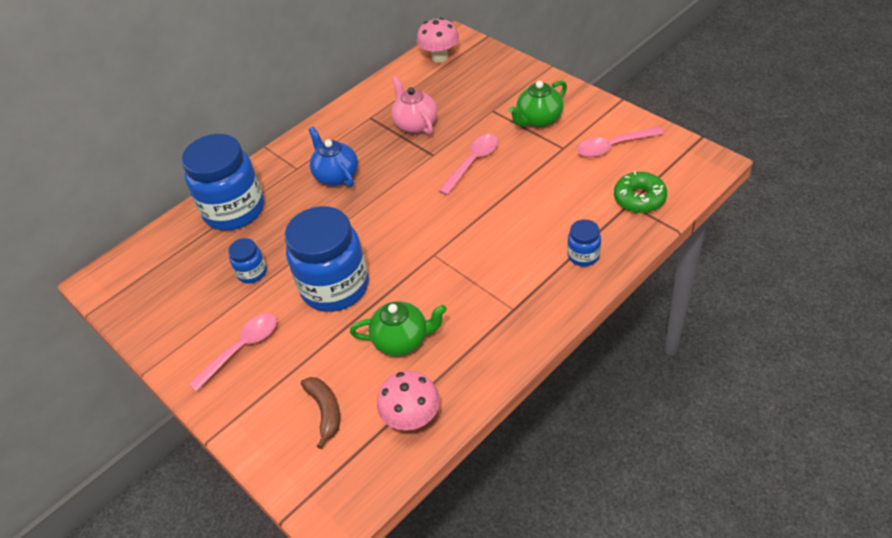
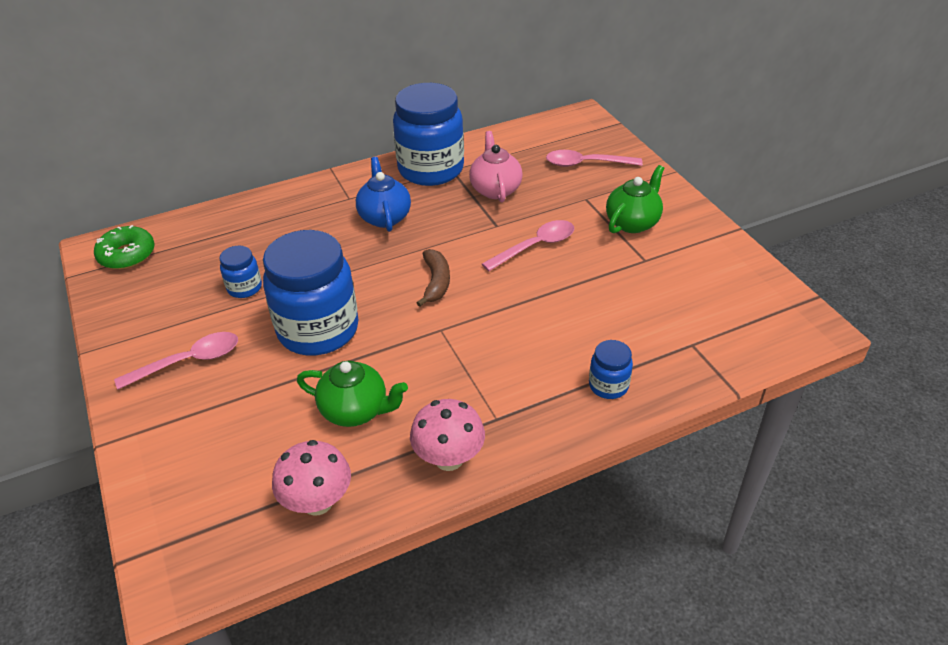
camera: 15 degrees right, 5 degrees down
blue jar [181,134,264,231] -> blue jar moved to [393,83,464,186]
brown banana [301,377,340,449] -> brown banana moved to [417,249,450,307]
pink mushroom [417,18,459,63] -> pink mushroom moved to [410,399,485,471]
green teapot [508,81,567,128] -> green teapot turned 150 degrees clockwise [606,165,664,233]
pink spoon [577,127,664,157] -> pink spoon moved to [546,150,643,167]
green donut [614,171,667,213] -> green donut moved to [94,225,155,269]

